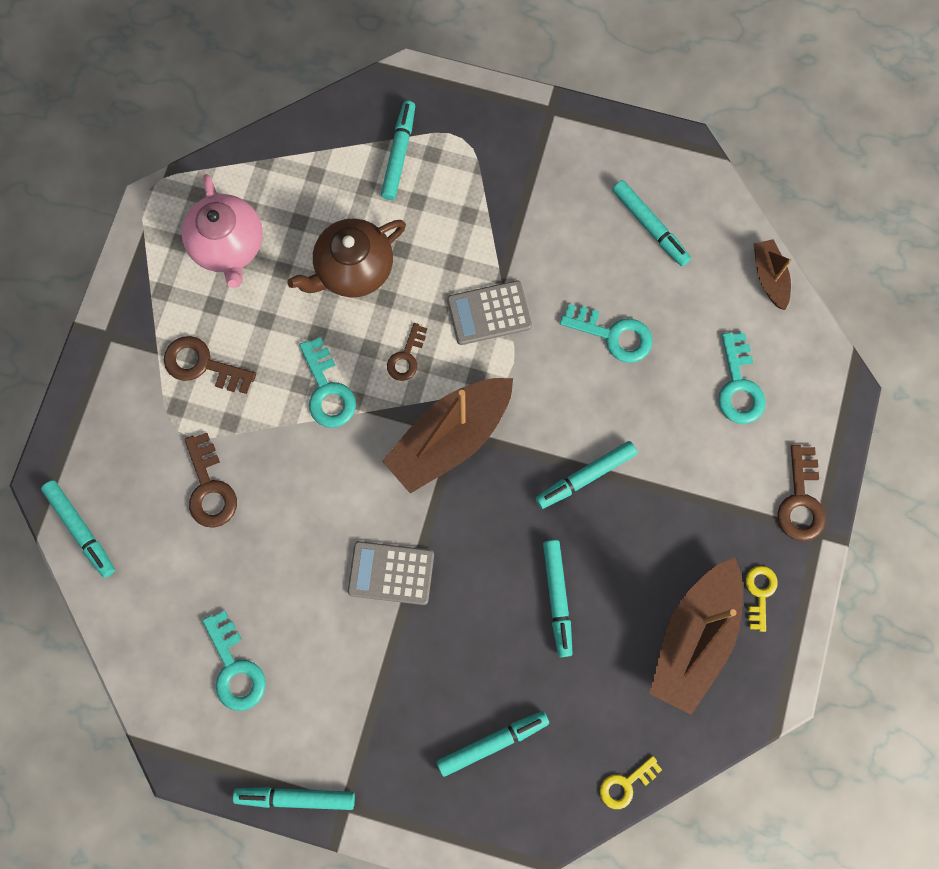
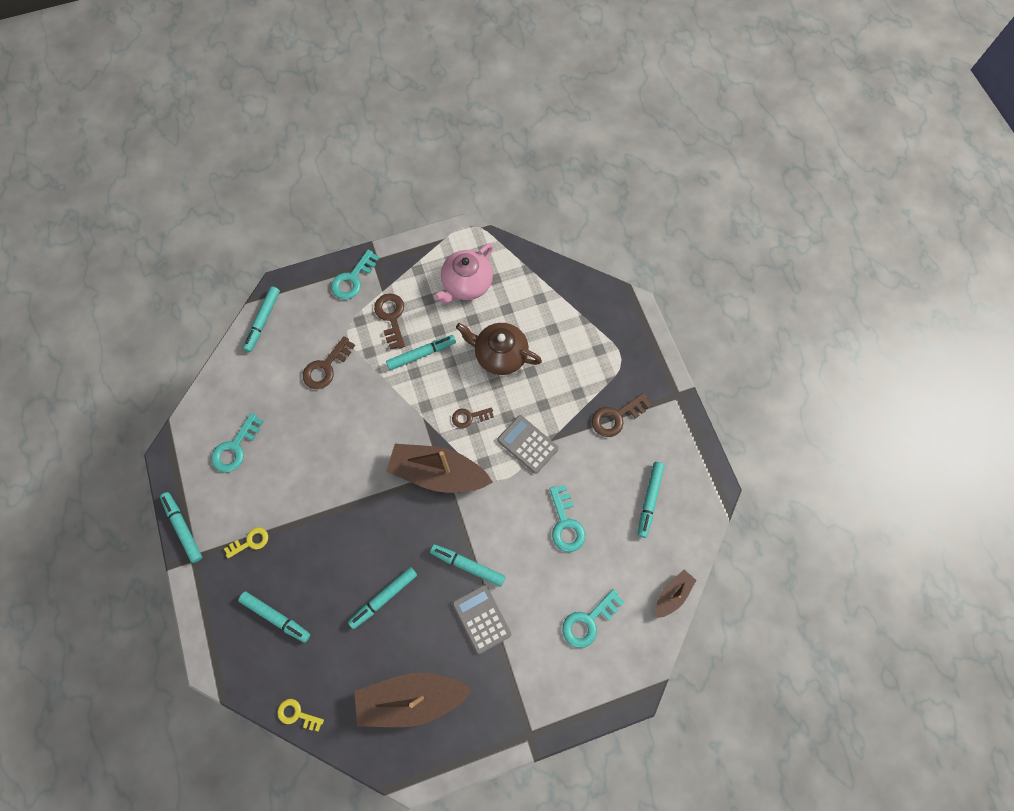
camera: 55 degrees right, 5 degrees down
turquoise key [299,337,356,428] -> turquoise key moved to [331,250,379,299]
grey calculator [348,541,434,605] -> grey calculator moved to [453,584,512,654]
turquoise marker [381,101,415,200] -> turquoise marker moved to [386,335,456,370]
yellow key [746,566,778,632] -> yellow key moved to [224,527,268,558]
brown key [777,445,826,541] -> brown key moved to [592,393,652,437]

